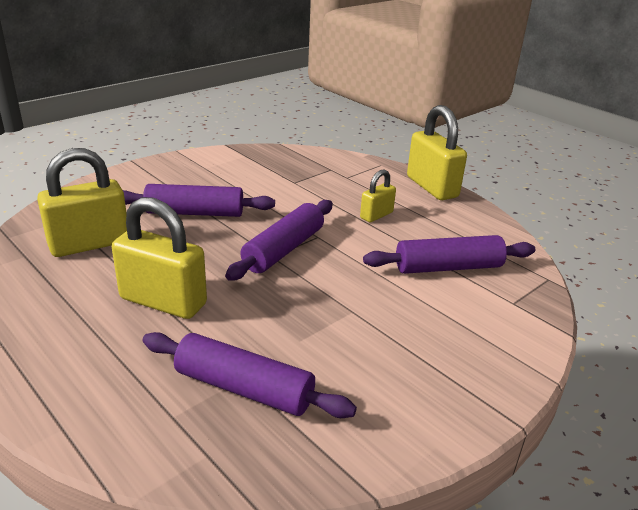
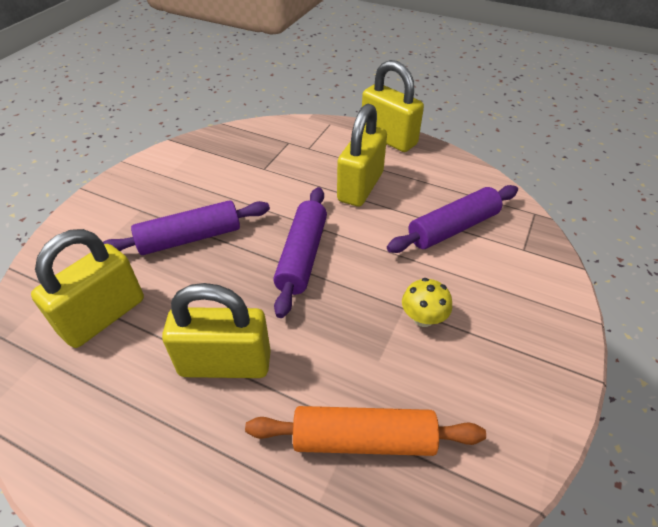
camera: 20 degrees left, 15 degrees up
purple rolling pin [142,332,357,418] -> orange rolling pin [245,406,486,456]
yellow padlock [360,169,396,222] -> yellow padlock [337,104,387,207], size x1.84
none -> yellow mushroom [402,278,452,327]

